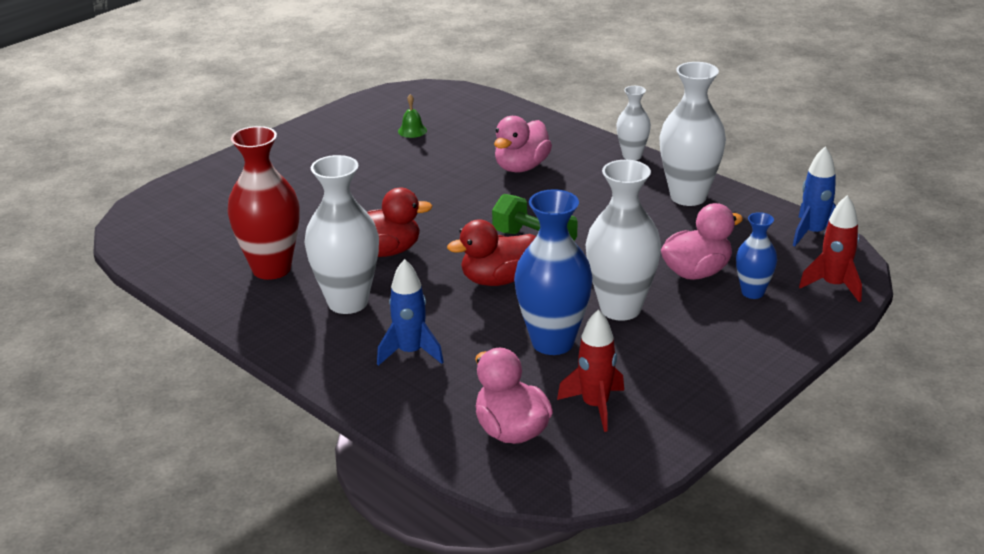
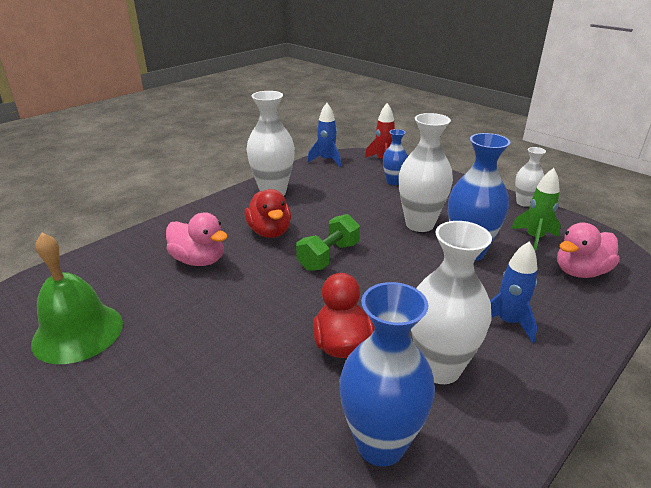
camera: 90 degrees left, 0 degrees up
red vase [227,126,299,280] -> blue vase [339,282,435,467]
green bell [398,94,427,138] -> green bell [31,233,123,364], size x2.49
red duck [447,220,536,286] -> red duck moved to [244,189,291,238]
red rocket [557,309,624,432] -> green rocket [511,168,561,253]
white vase [616,86,651,160] -> white vase moved to [515,147,546,207]
pink duck [661,203,743,280] -> none

